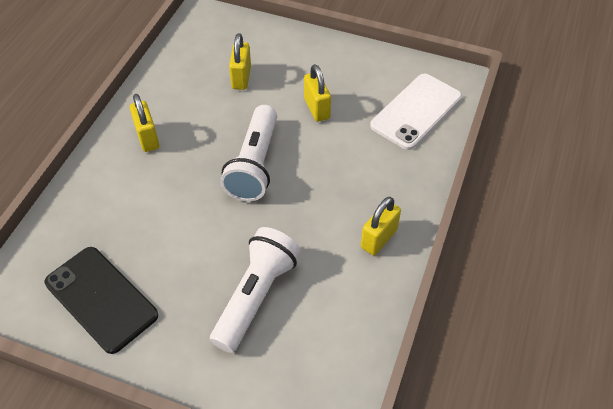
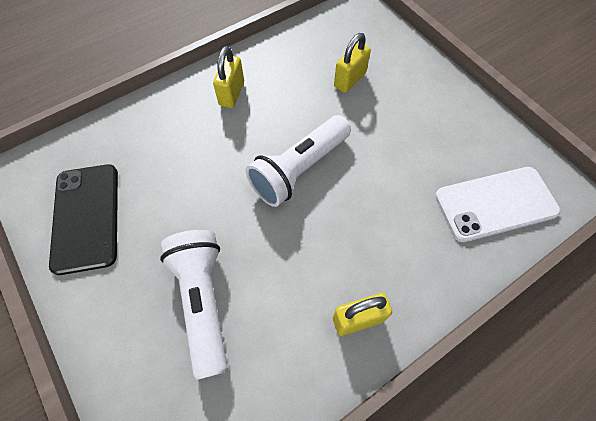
camera: 35 degrees right, 10 degrees up
white flashlight [210,227,301,353] -> white flashlight turned 75 degrees counterclockwise [160,230,228,380]
yellow padlock [304,64,331,122] -> none

